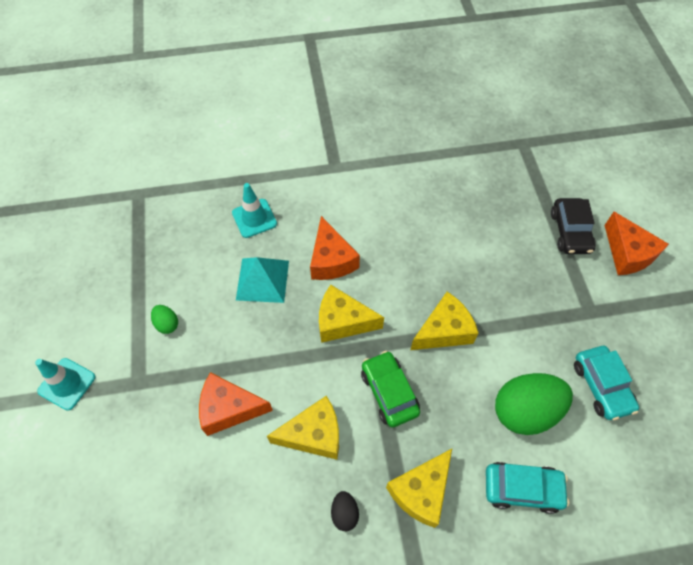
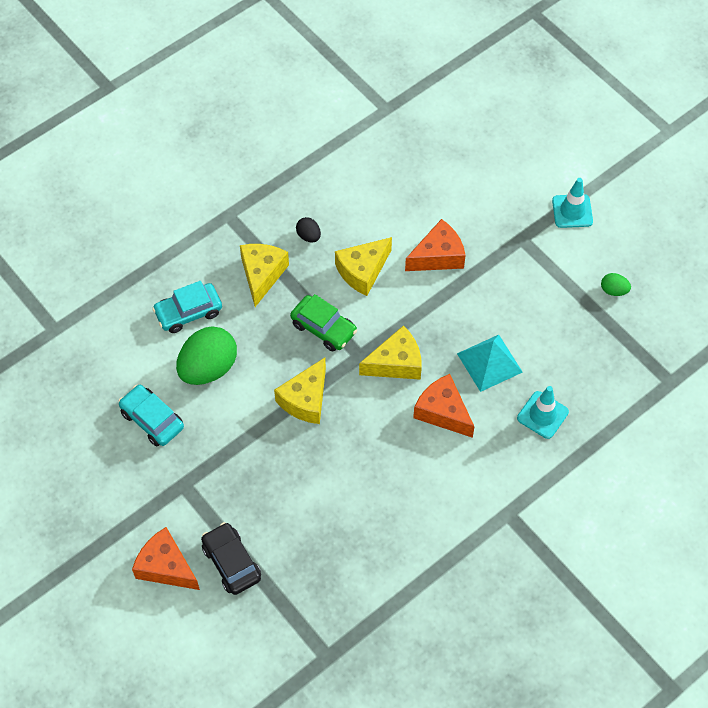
camera: 150 degrees right, 0 degrees up
green egg [151,305,178,334] -> green egg moved to [601,273,631,296]

